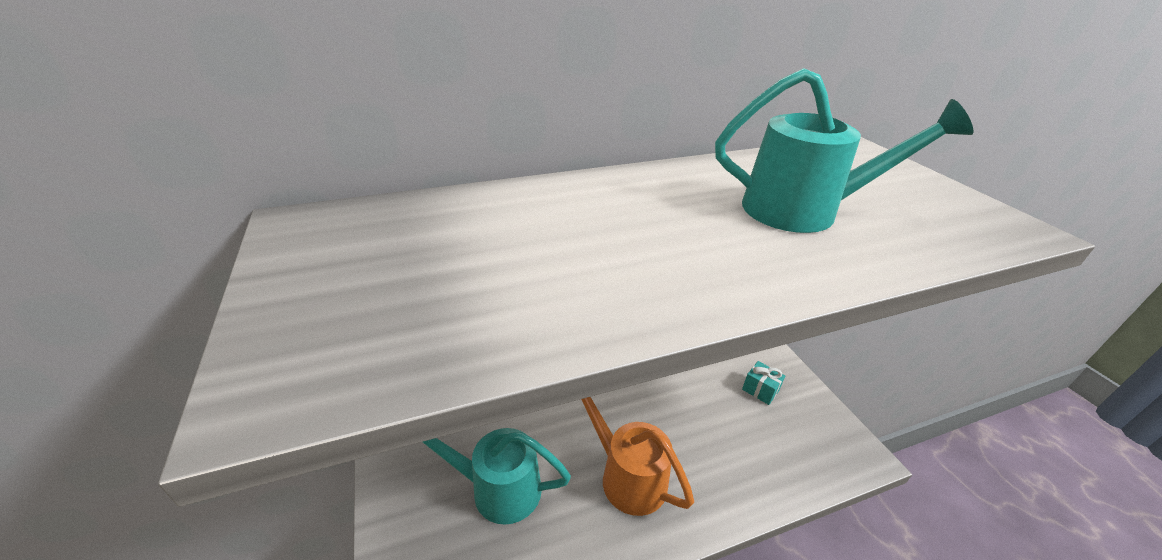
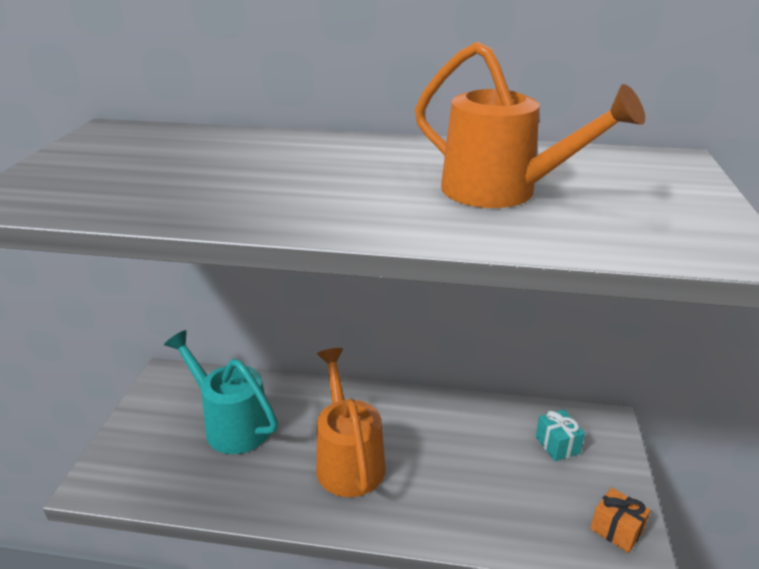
camera: 30 degrees right, 5 degrees down
turquoise watering can [715,68,974,233] -> orange watering can [415,42,645,208]
none -> orange gift [590,488,651,553]

